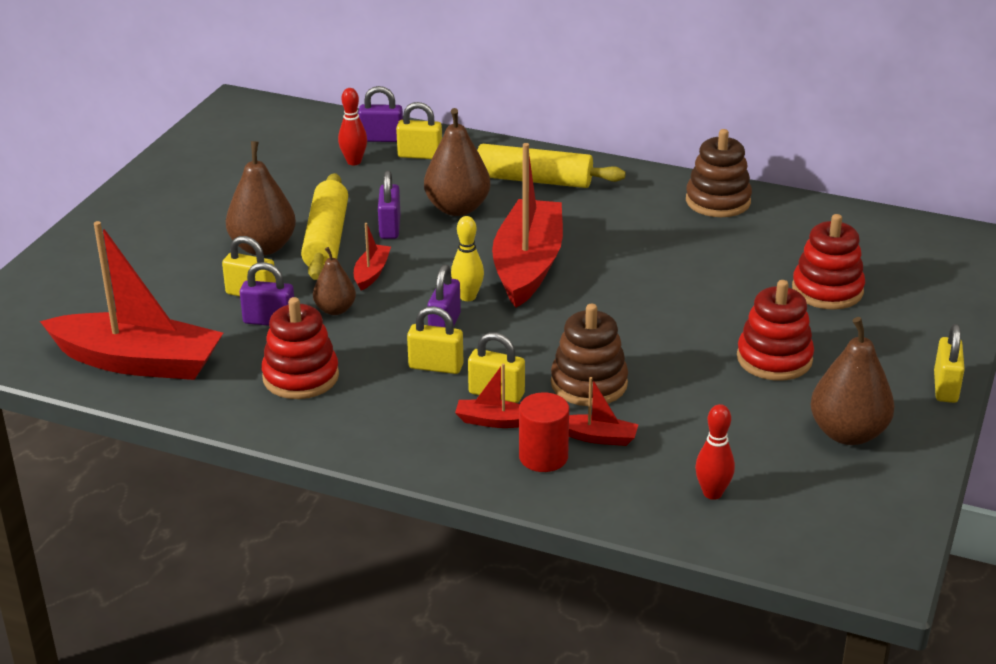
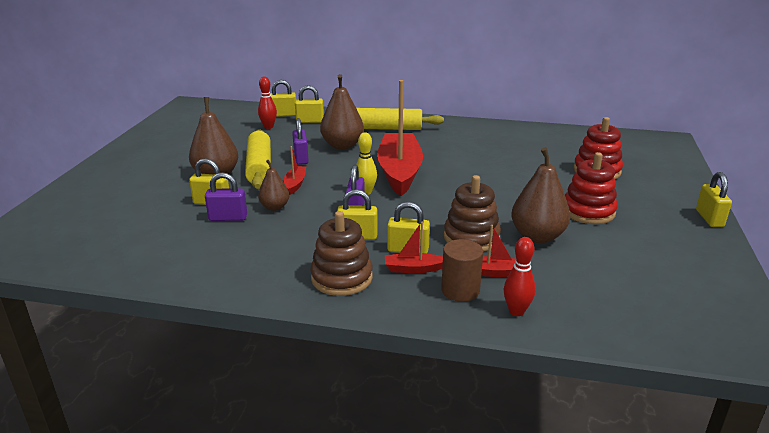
camera: 10 degrees left, 5 degrees down
red boat [40,221,223,380] -> none
red stacking toy [261,297,339,399] -> none
purple padlock [358,86,403,142] -> yellow padlock [270,80,296,117]
red cylinder [519,392,569,472] -> brown cylinder [441,239,483,302]
brown stacking toy [686,129,752,217] -> brown stacking toy moved to [310,211,373,296]
red bowling pin [695,404,735,500] -> red bowling pin moved to [504,237,536,316]
brown pear [810,317,895,445] -> brown pear moved to [511,147,570,243]

